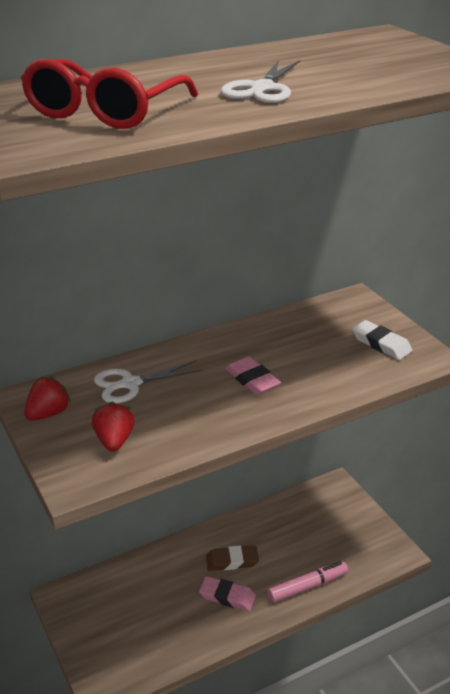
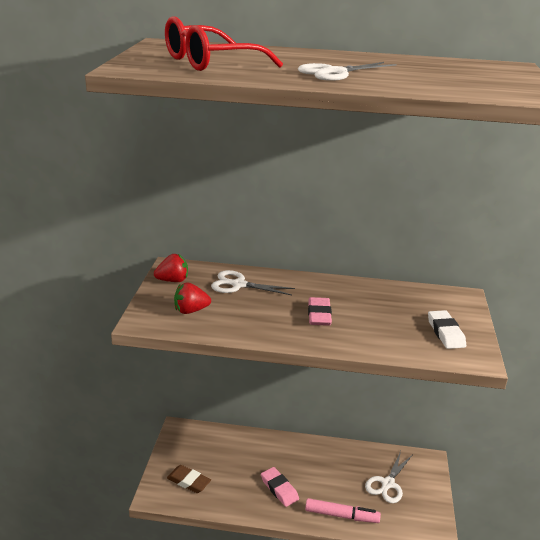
camera: 35 degrees right, 5 degrees down
red strawberry [92,402,135,452] -> red strawberry turned 135 degrees counterclockwise [174,282,211,314]
brown eraser [206,545,259,571] -> brown eraser moved to [167,465,211,493]
none -> white scissors [365,451,412,503]

